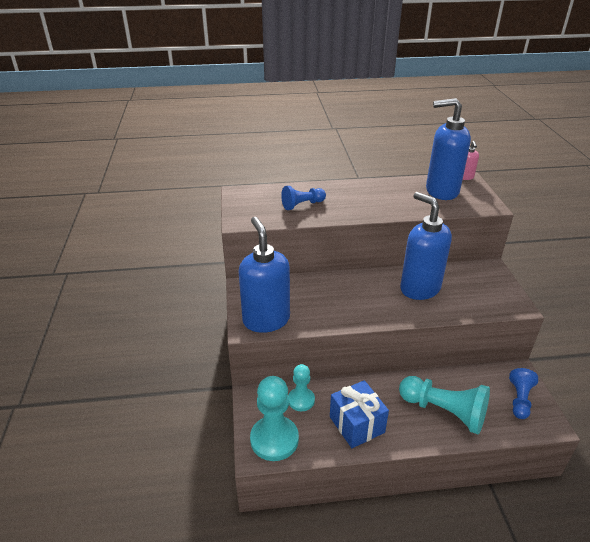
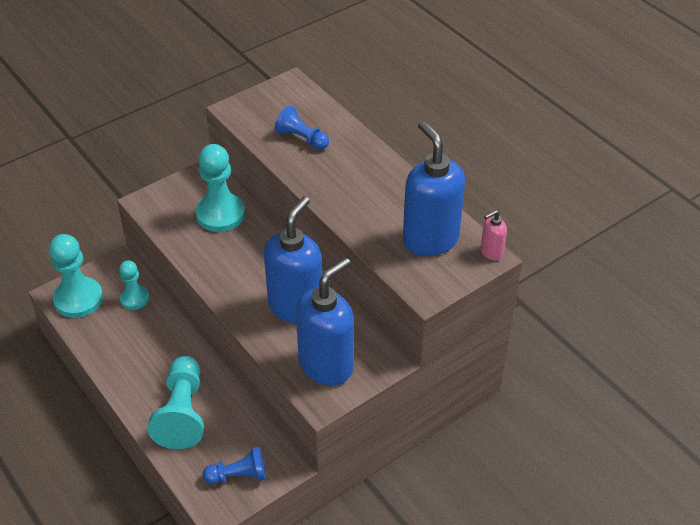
camera: 60 degrees right, 10 degrees up
blue soap dispenser [239,217,290,333] -> blue soap dispenser moved to [296,257,354,385]
blue gift [330,380,389,448] -> none
none -> turquoise pawn [196,144,245,232]

